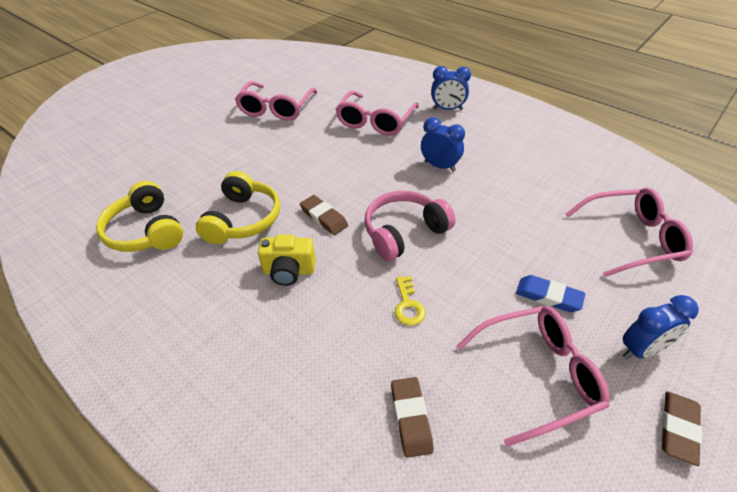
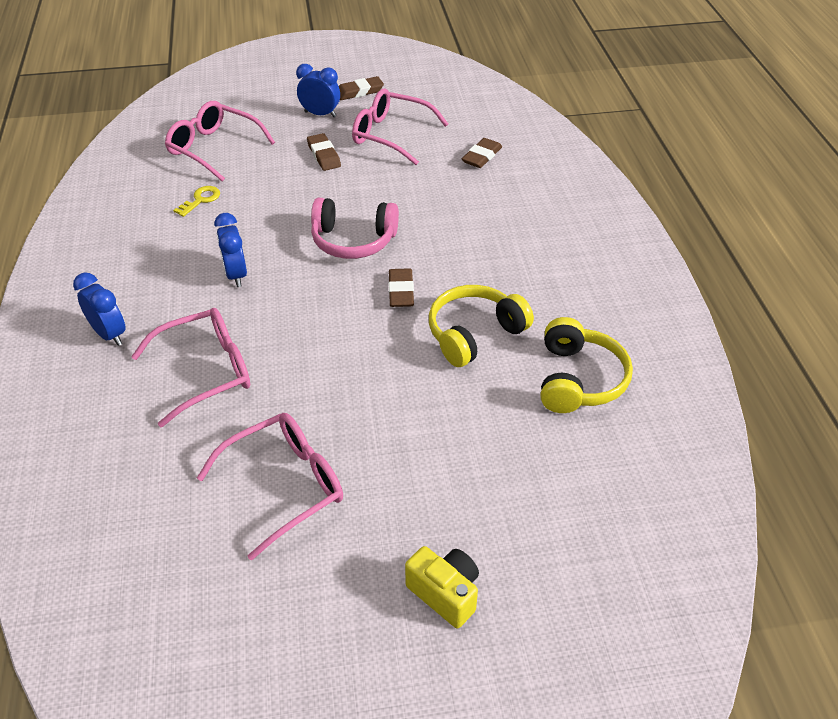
camera: 140 degrees left, 0 degrees up
yellow camera [258,235,316,286] -> yellow camera moved to [405,546,479,628]
yellow key [395,276,426,326] -> yellow key moved to [173,186,220,217]
blue eraser [516,275,585,312] -> brown eraser [307,133,341,171]

